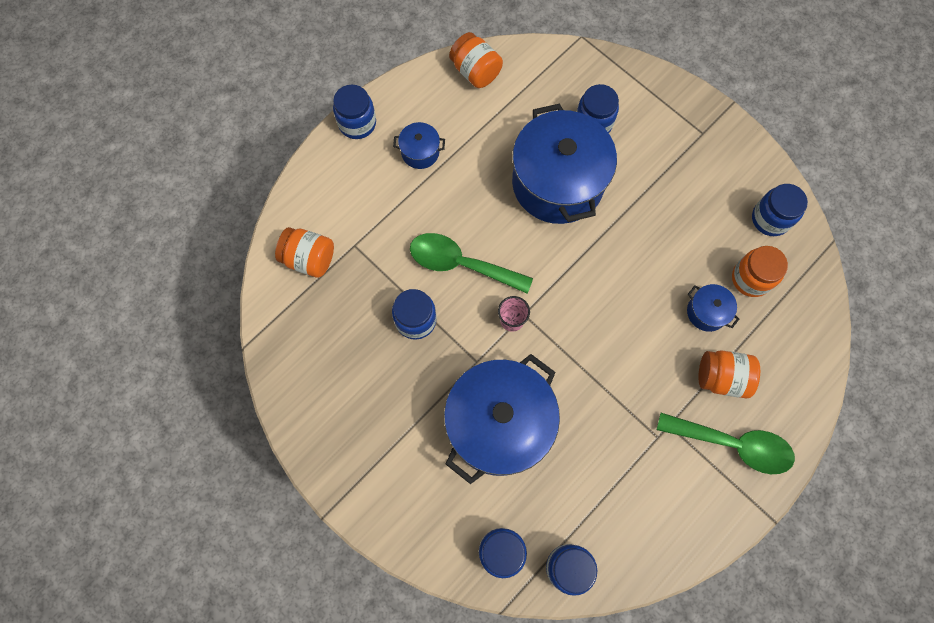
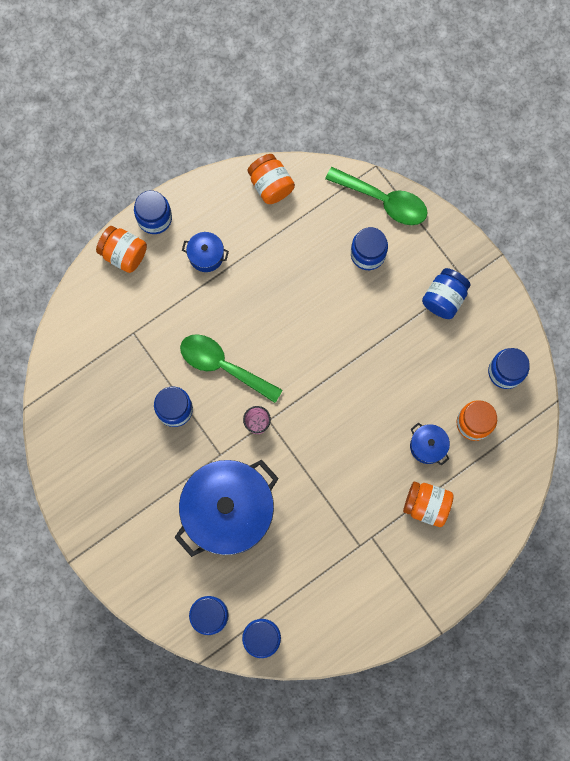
camera: 10 degrees right, 5 degrees up
orange jar [275,227,334,278] -> orange jar moved to [96,226,147,273]
blue pot [512,104,617,224] -> none
green spoon [657,413,795,474] -> green spoon moved to [325,167,428,225]
none -> blue jar [422,268,471,319]

